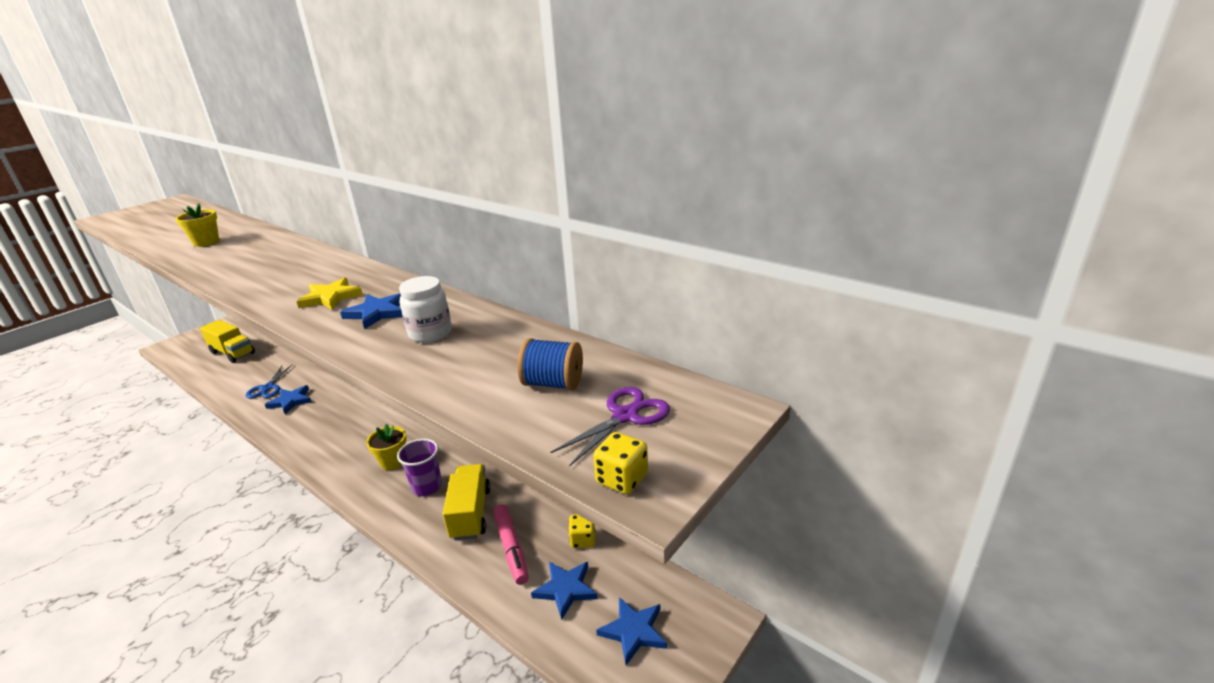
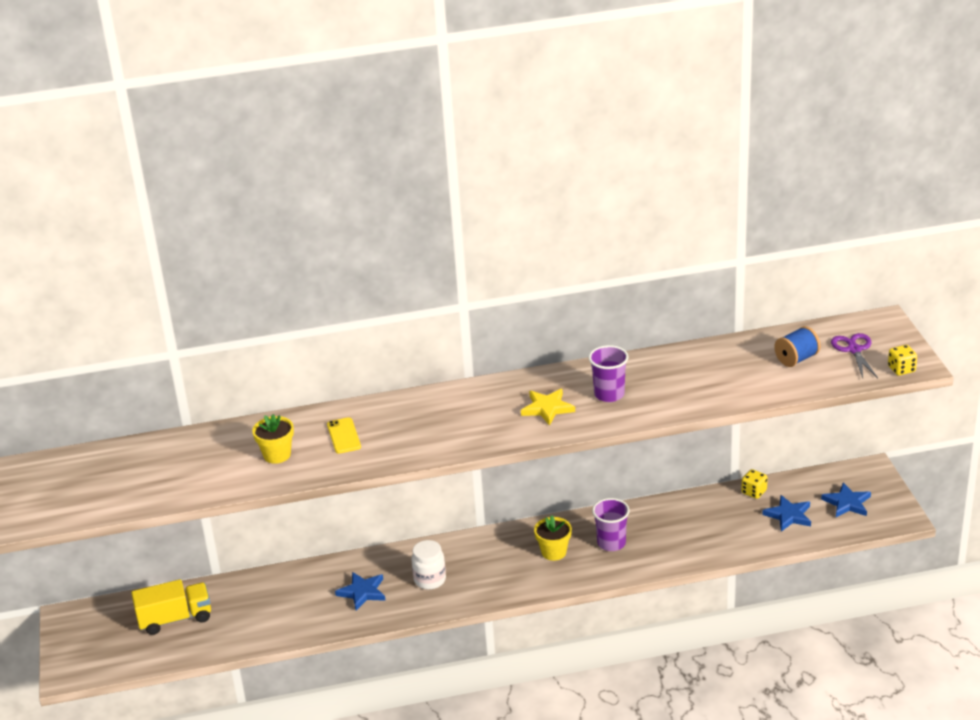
camera: 50 degrees left, 5 degrees up
blue scissors [246,364,293,398] -> none
blue star [340,293,403,329] -> purple cup [589,345,629,402]
white jar [399,276,452,343] -> white jar moved to [411,540,446,589]
yellow truck [443,464,491,541] -> none
pink marker [493,505,529,585] -> none
none -> yellow phone [327,417,361,454]

